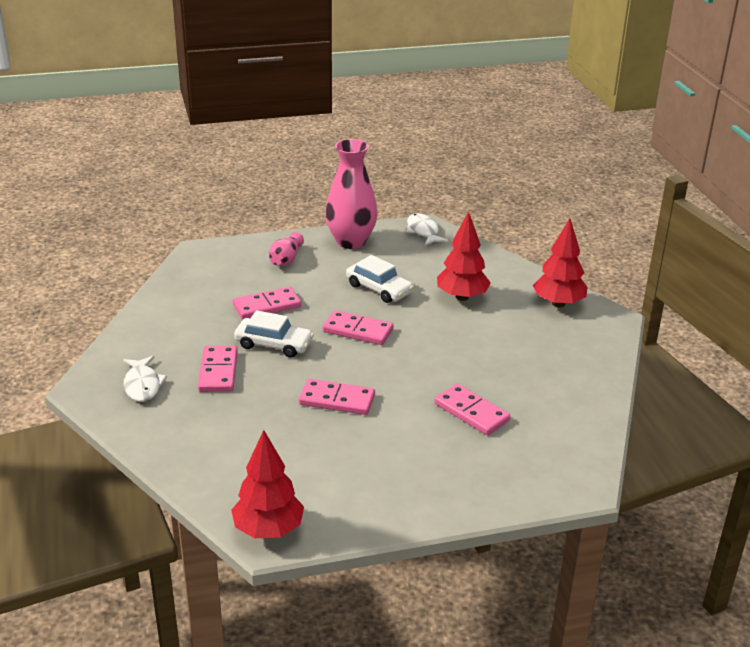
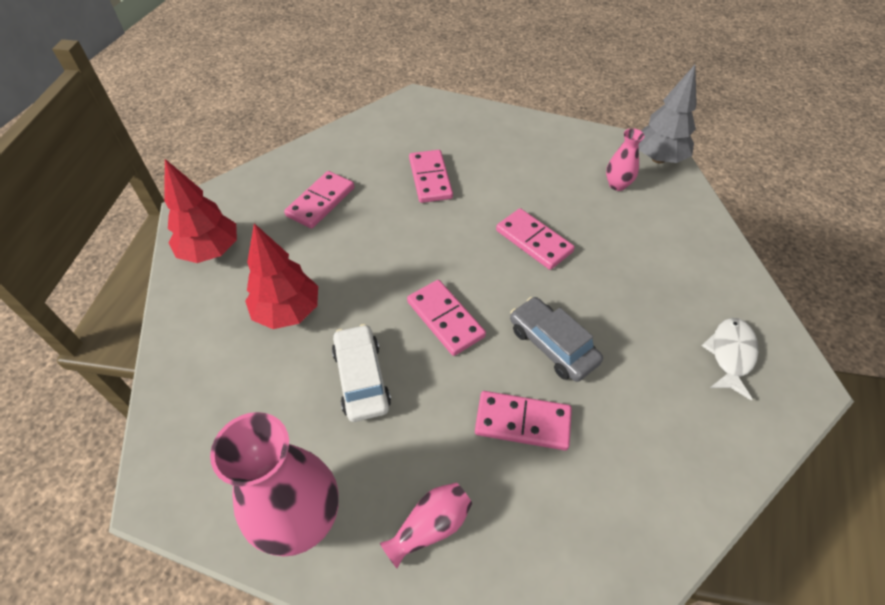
camera: 145 degrees left, 20 degrees up
pink domino [198,346,238,392] -> pink domino moved to [284,171,354,229]
red tree [231,430,304,538] -> grey tree [638,65,697,163]
white car [234,310,314,358] -> grey car [510,297,603,382]
white fish [406,213,449,246] -> none
none -> pink vase [606,128,645,191]

